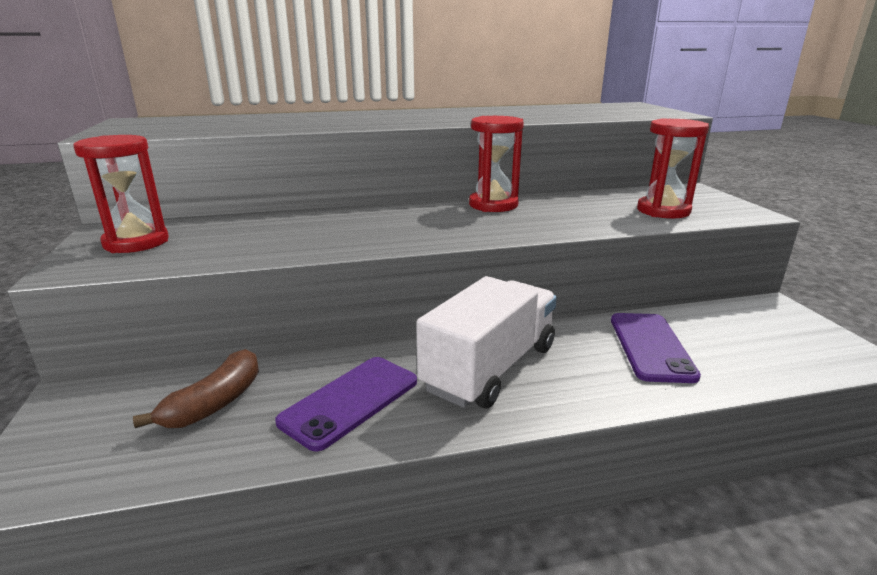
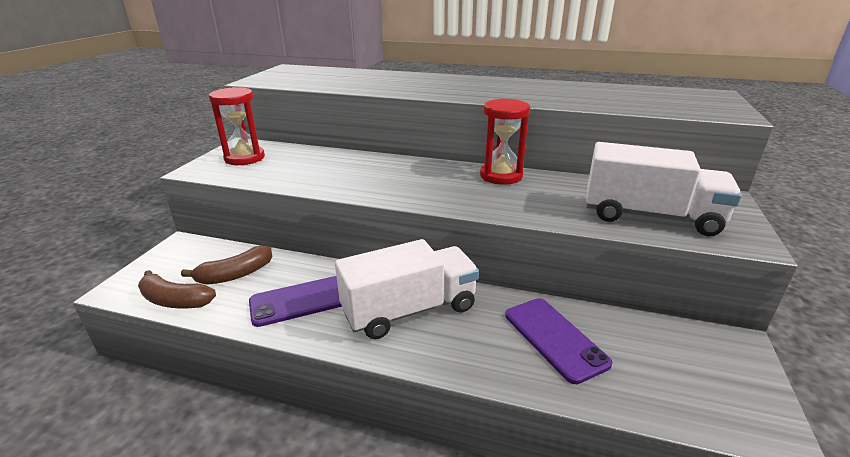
camera: 30 degrees right, 5 degrees up
purple phone [611,313,701,383] -> purple phone turned 60 degrees counterclockwise [505,298,613,384]
red hourglass [637,118,709,219] -> white truck [586,142,742,236]
none -> brown banana [138,270,216,308]

